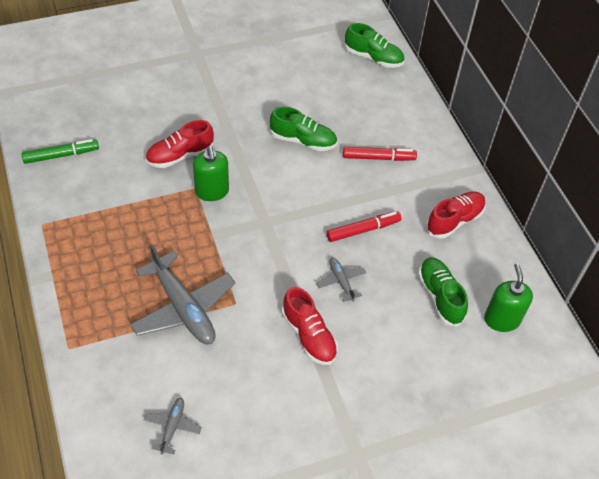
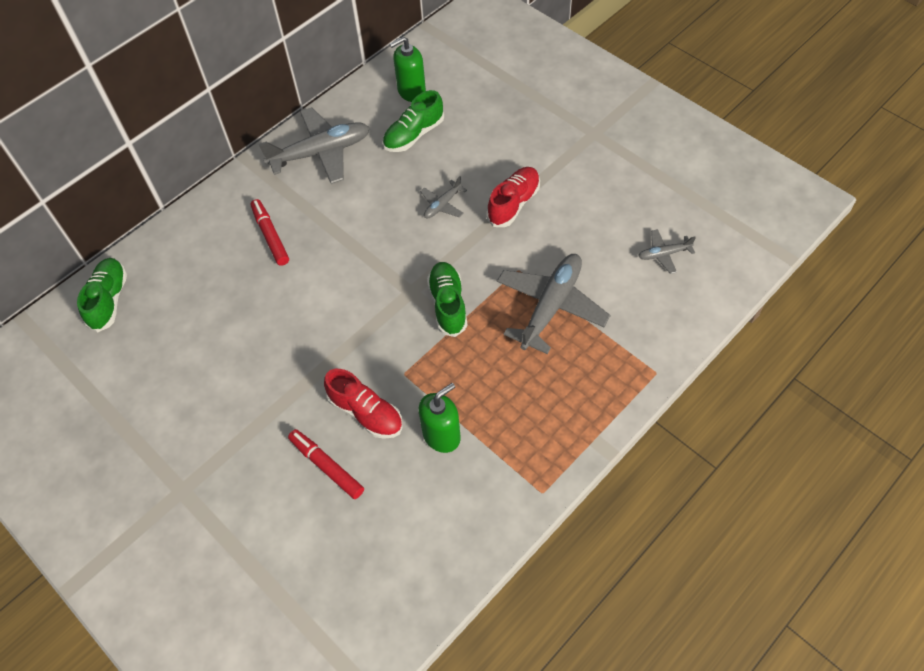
camera: 110 degrees left, 5 degrees up
green marker [22,139,99,164] -> none
green soap dispenser [193,146,229,201] -> green soap dispenser moved to [419,383,461,453]
green shoe [270,107,337,151] -> green shoe moved to [427,262,467,337]
red marker [326,211,402,242] -> red marker moved to [288,429,364,499]
red shoe [426,191,486,239] -> grey plane [259,107,370,184]

